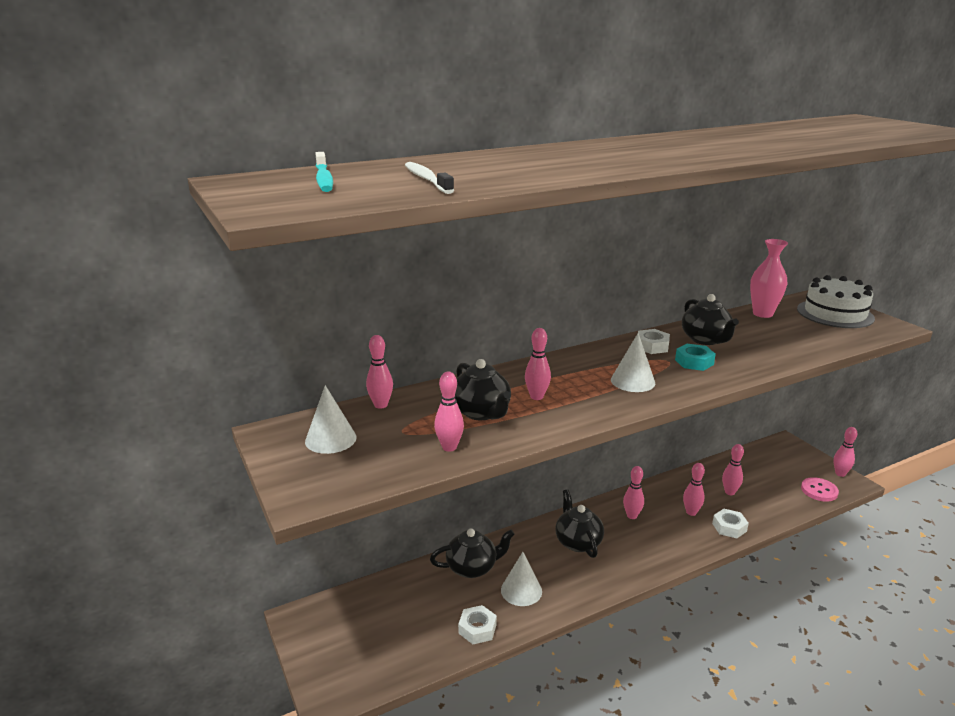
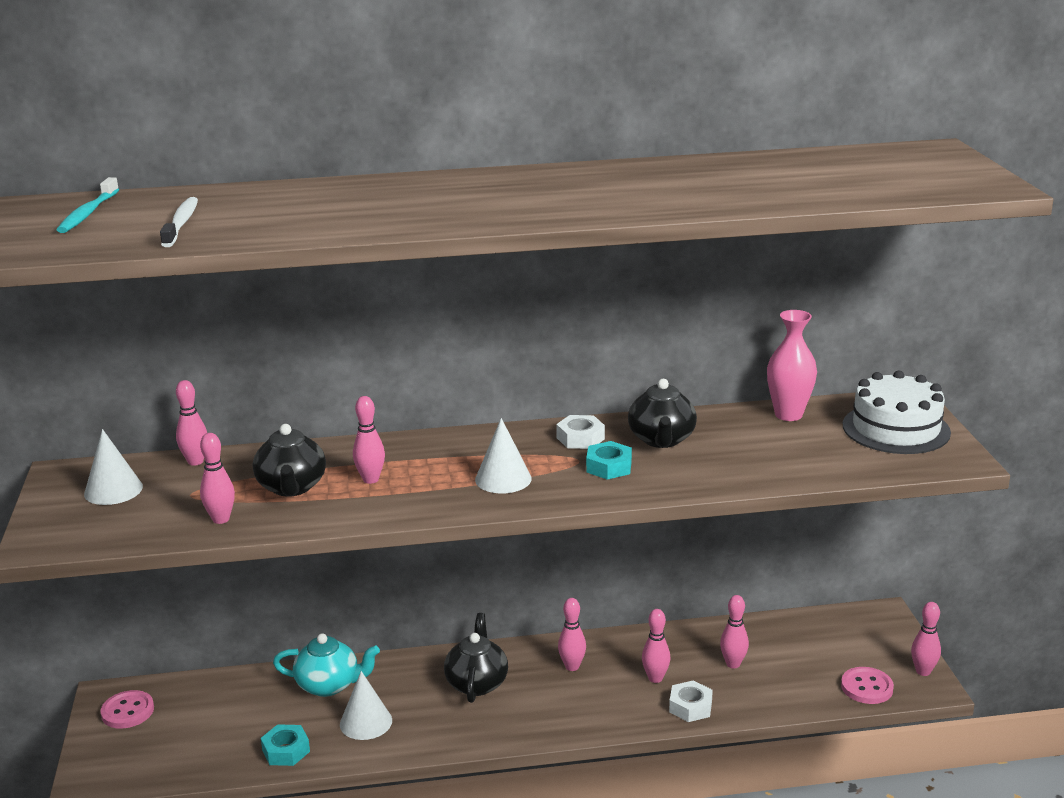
camera: 20 degrees right, 0 degrees up
black teapot [430,528,515,578] -> turquoise teapot [273,633,380,697]
white nut [458,605,497,644] -> turquoise nut [261,724,310,766]
none -> pink button [100,690,154,729]

